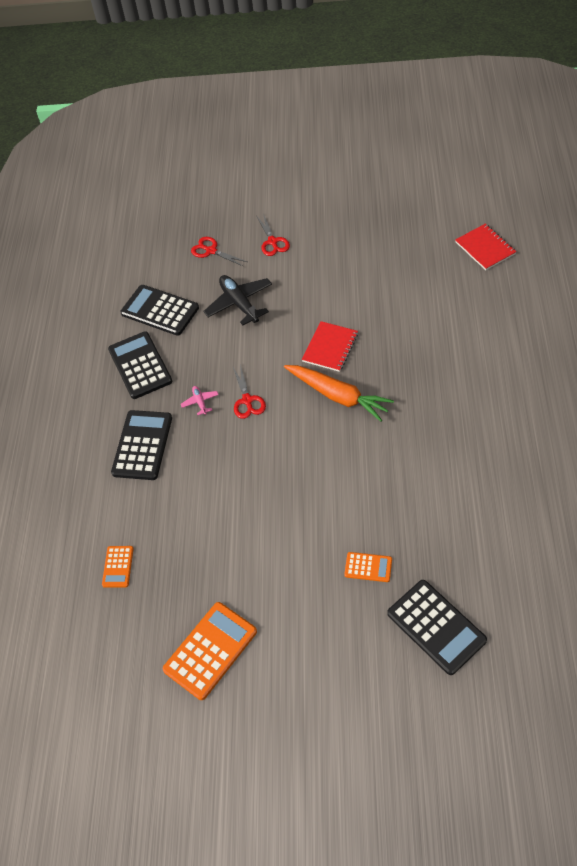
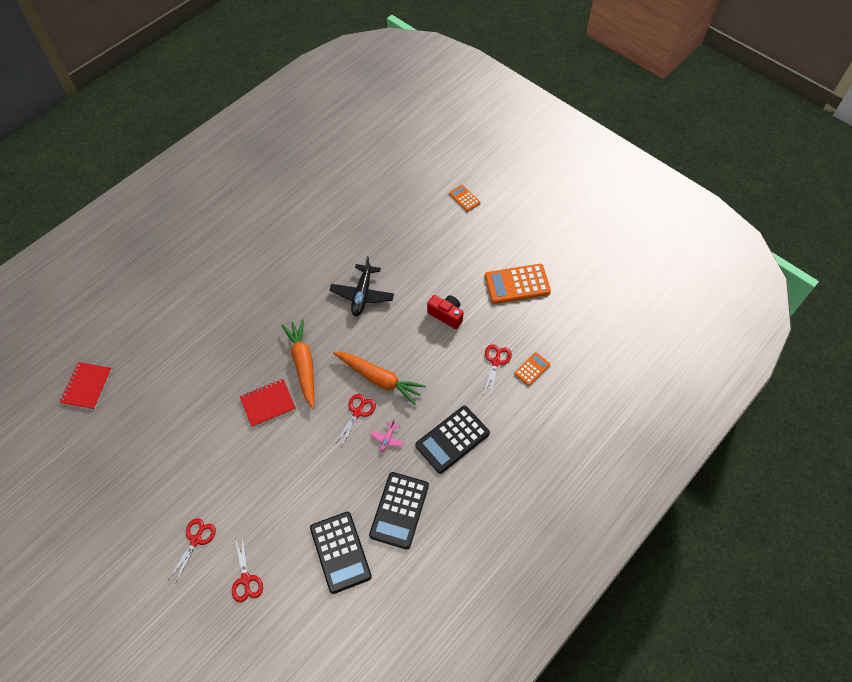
camera: 145 degrees left, 5 degrees up
black plane [203,275,272,325] -> black plane moved to [329,256,394,316]
orange calculator [344,552,392,582] -> orange calculator moved to [449,185,480,212]
black calculator [387,580,487,675] -> none
none -> orange carrot [333,351,426,405]
none -> red camera [427,295,464,329]
none -> red scissors [483,344,512,396]

